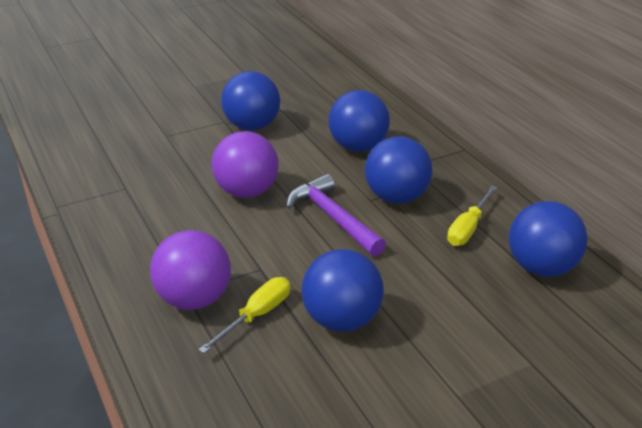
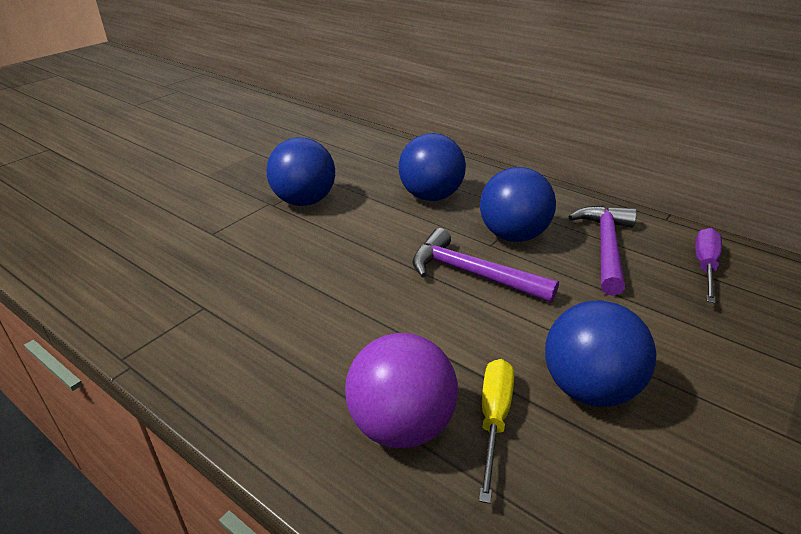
camera: 25 degrees left, 0 degrees up
purple ball [212,131,278,198] -> none
yellow screwdriver [447,185,497,246] -> purple hammer [568,205,637,296]
blue ball [509,201,587,277] -> purple screwdriver [695,228,722,303]

